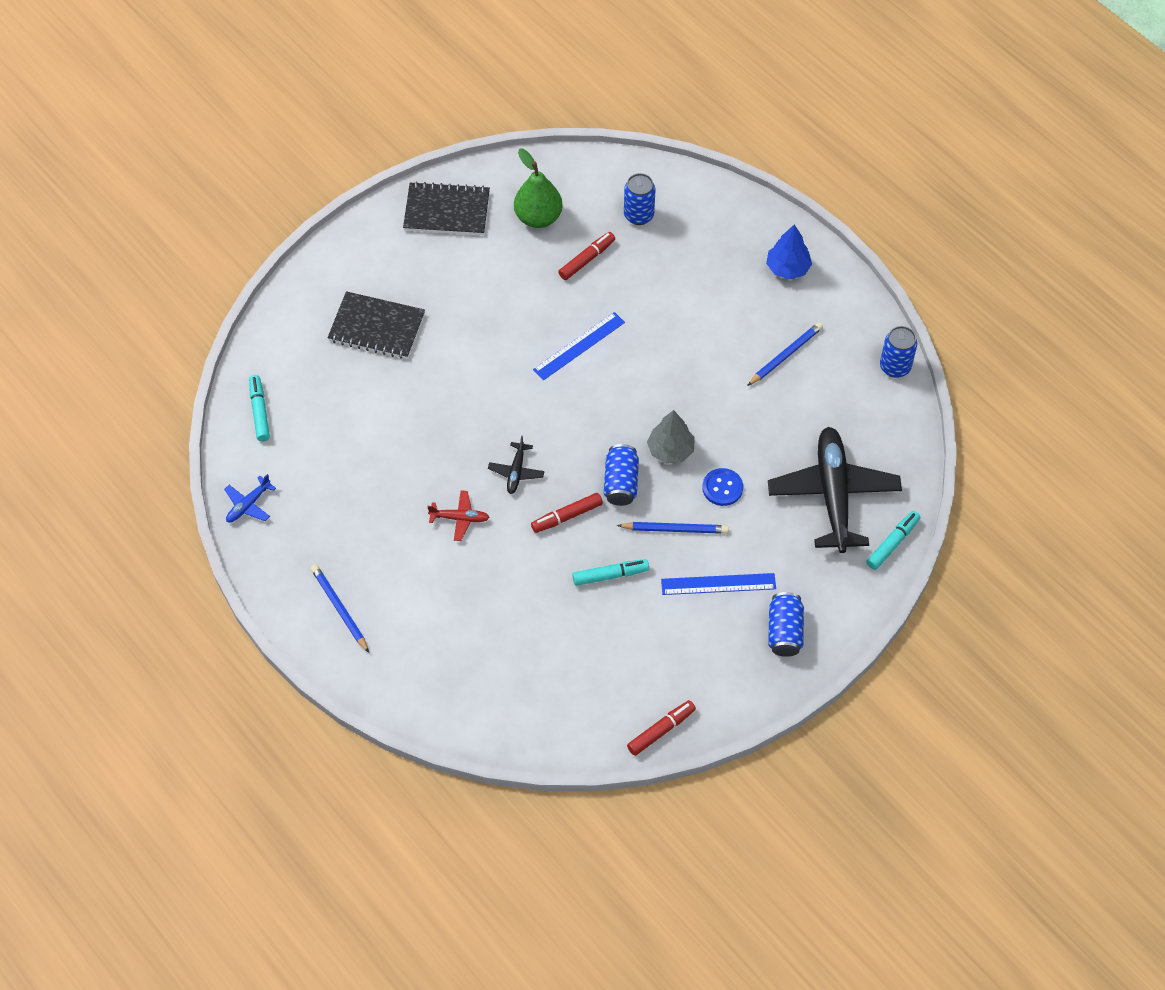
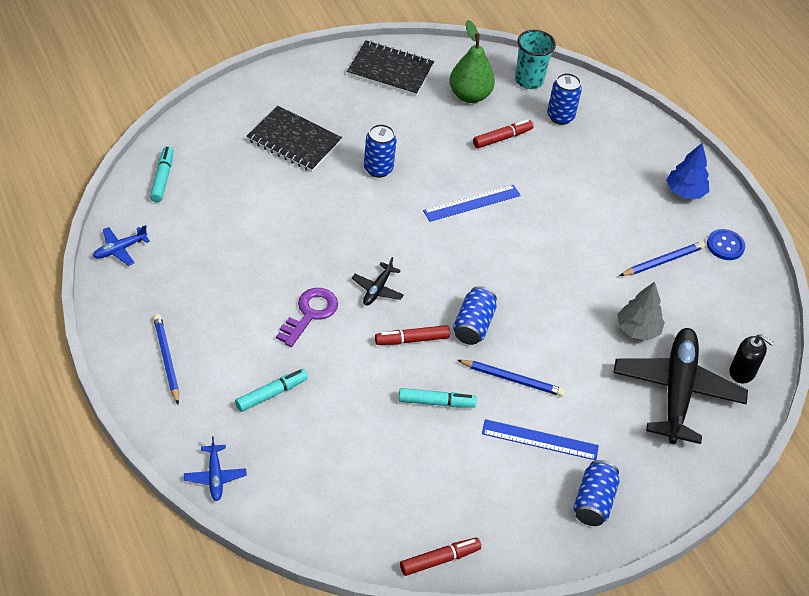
camera: 10 degrees right, 10 degrees down
red plane [427,490,490,541] -> purple key [276,288,338,347]
grey tree [647,410,695,464] -> grey tree moved to [618,282,665,341]
blue button [702,468,743,506] -> blue button moved to [707,229,745,260]
turquoise marker [866,511,920,570] -> turquoise marker moved to [235,369,308,412]
blue can [880,326,917,378] -> blue can moved to [364,124,397,178]
none -> blue plane [184,436,247,501]
none -> turquoise cup [515,30,556,89]
none -> black soap dispenser [730,334,774,383]

